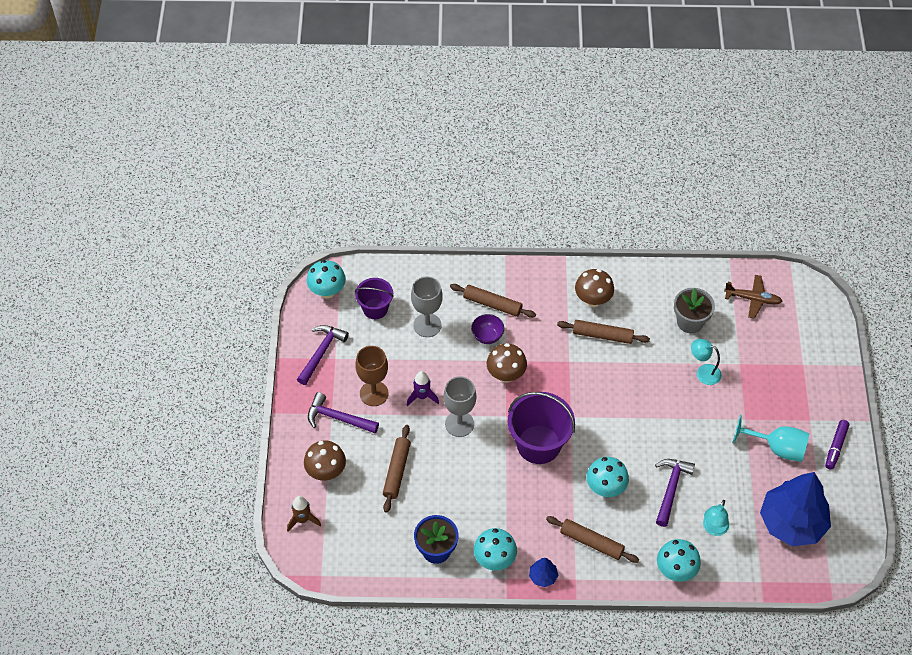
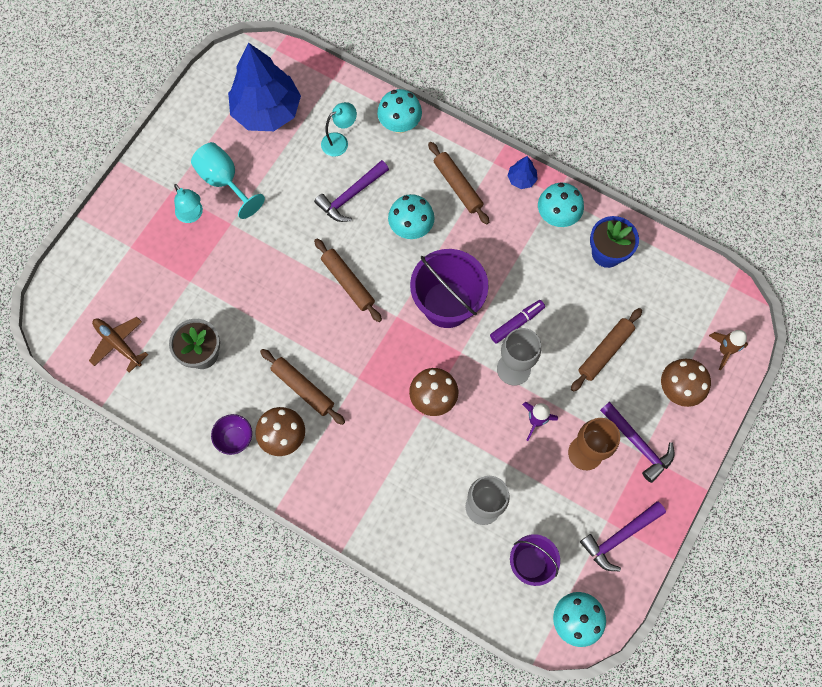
camera: 150 degrees left, 15 degrees up
brown rolling pin [450,284,536,318] -> brown rolling pin moved to [314,238,382,322]
purple bowl [471,314,504,344] -> purple bowl moved to [211,414,252,455]
turquoise lamp [691,339,722,385] -> turquoise lamp moved to [174,184,203,223]
purple marker [825,420,849,470] -> purple marker moved to [490,300,545,344]

